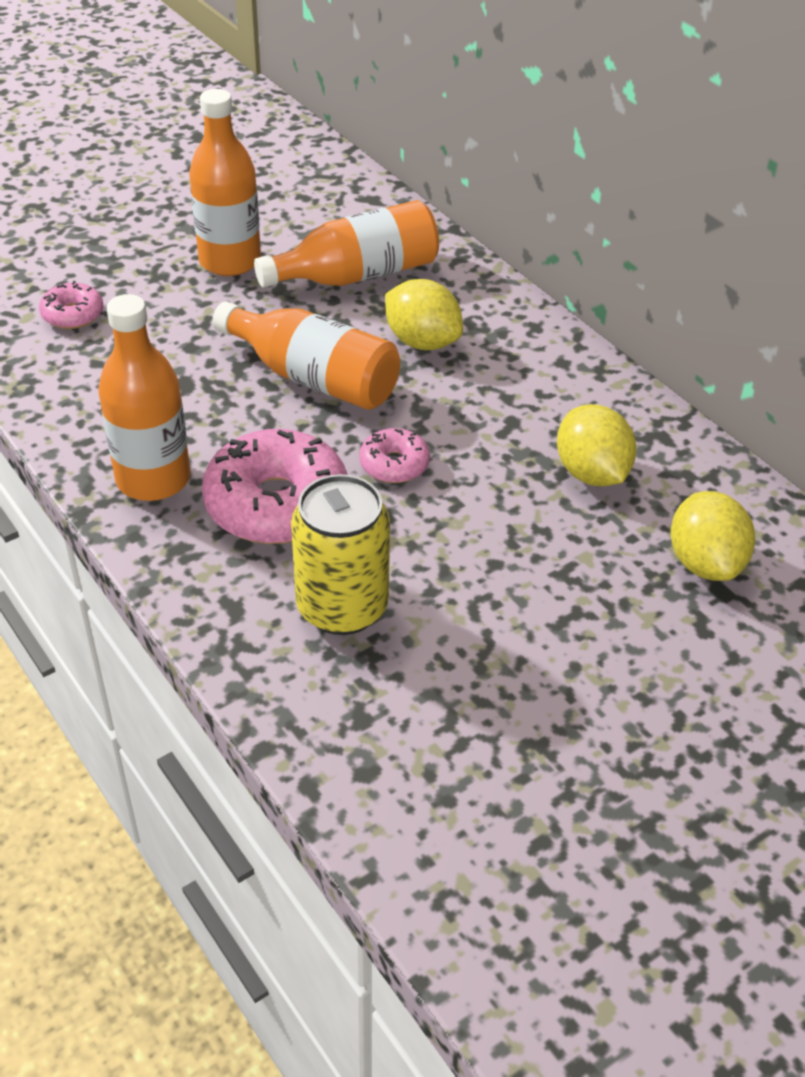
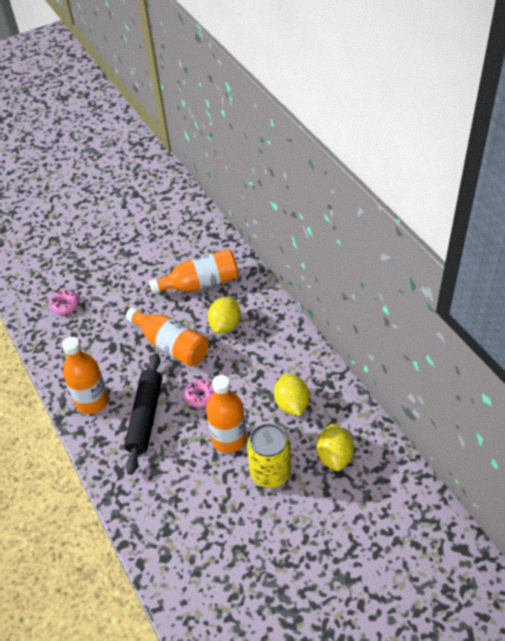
camera: 10 degrees right, 5 degrees up
orange bottle [189,89,261,276] -> orange bottle moved to [206,375,247,453]
pink donut [202,429,348,544] -> black rolling pin [124,353,162,475]
yellow can [291,474,390,635] -> yellow can moved to [247,423,291,488]
yellow lemon [385,279,463,350] -> yellow lemon turned 60 degrees clockwise [208,297,241,334]

